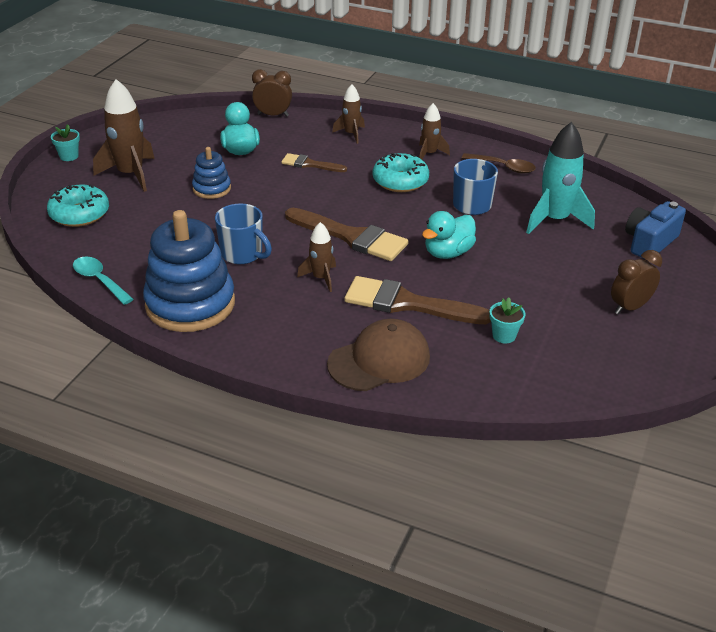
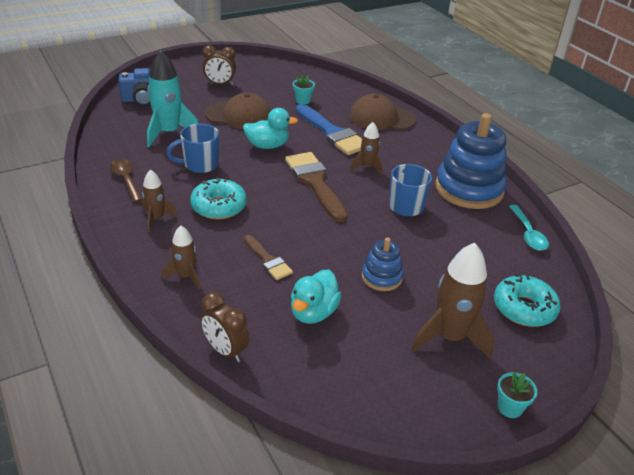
camera: 145 degrees left, 0 degrees up
brown brush [344,276,491,324] -> blue brush [296,104,362,155]
none -> brown cap [205,93,271,129]

